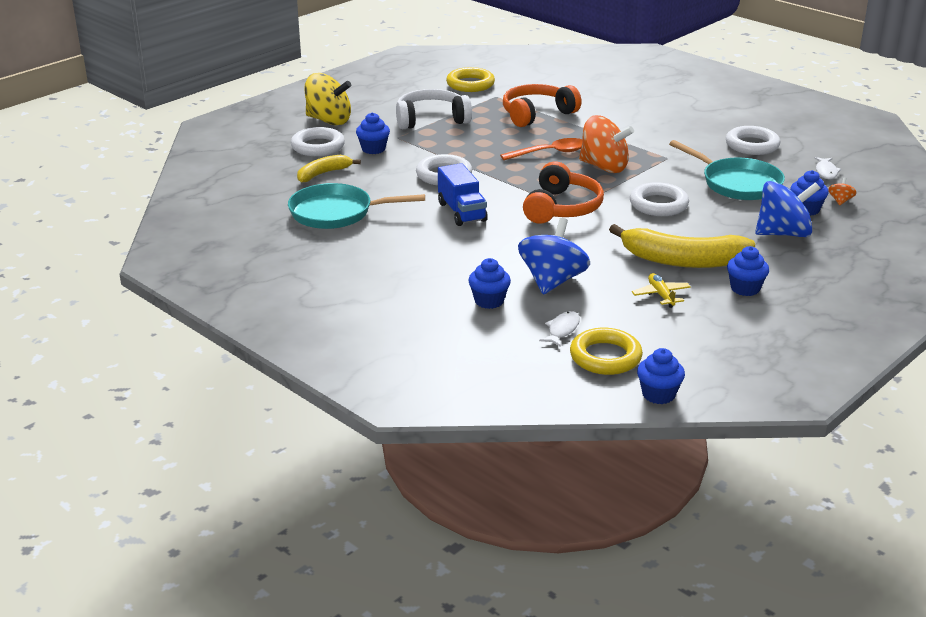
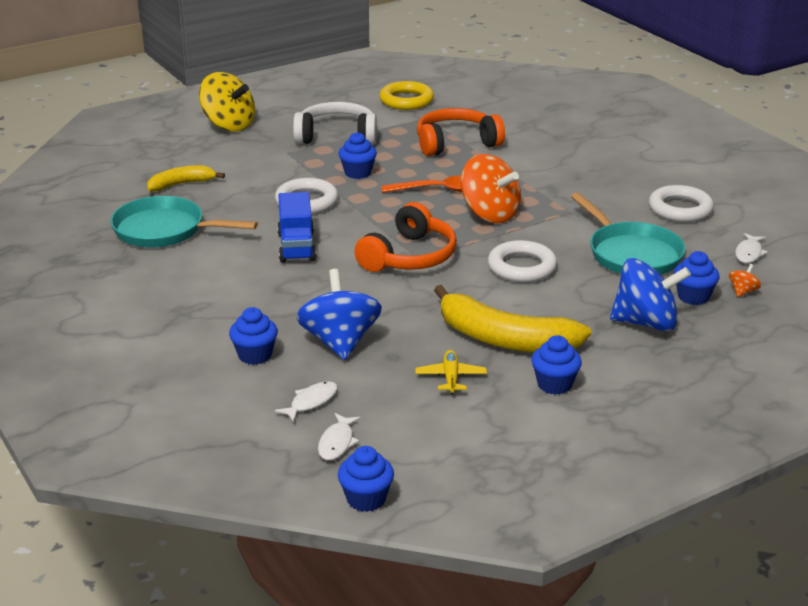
camera: 15 degrees right, 0 degrees up
white ring [291,127,345,156] -> none
blue cupcake [356,112,390,154] -> blue cupcake moved to [339,132,377,179]
blue spinning top [518,218,590,295] -> blue spinning top turned 45 degrees counterclockwise [296,269,382,360]
yellow ring [570,328,643,375] -> white fish [318,413,361,460]

